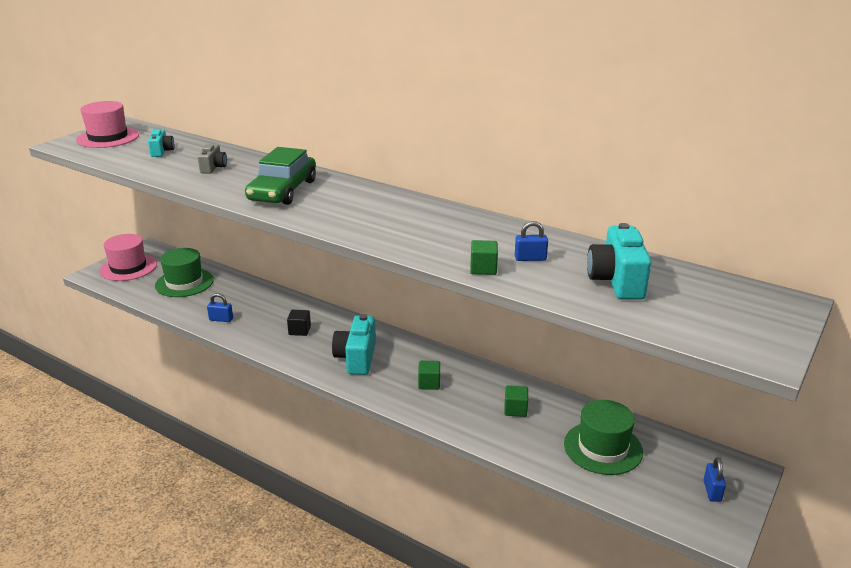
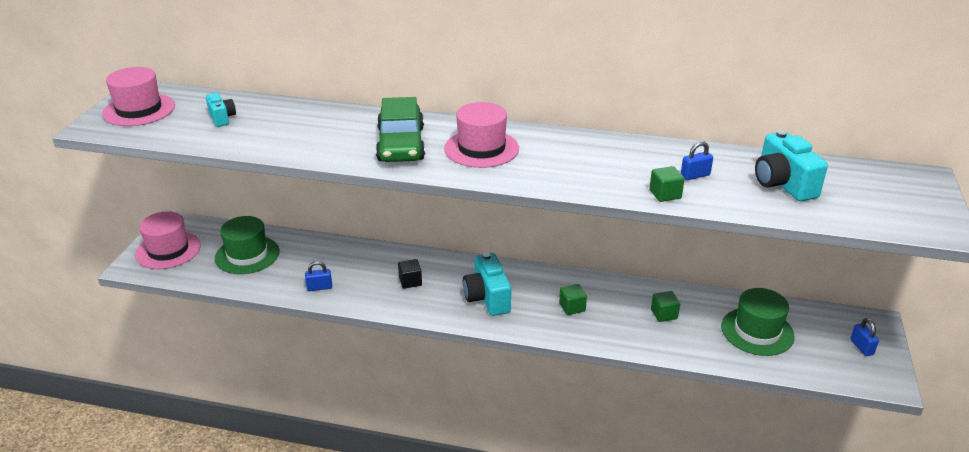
camera: 20 degrees left, 5 degrees up
grey camera [198,144,227,174] -> none
none -> pink hat [444,102,519,168]

